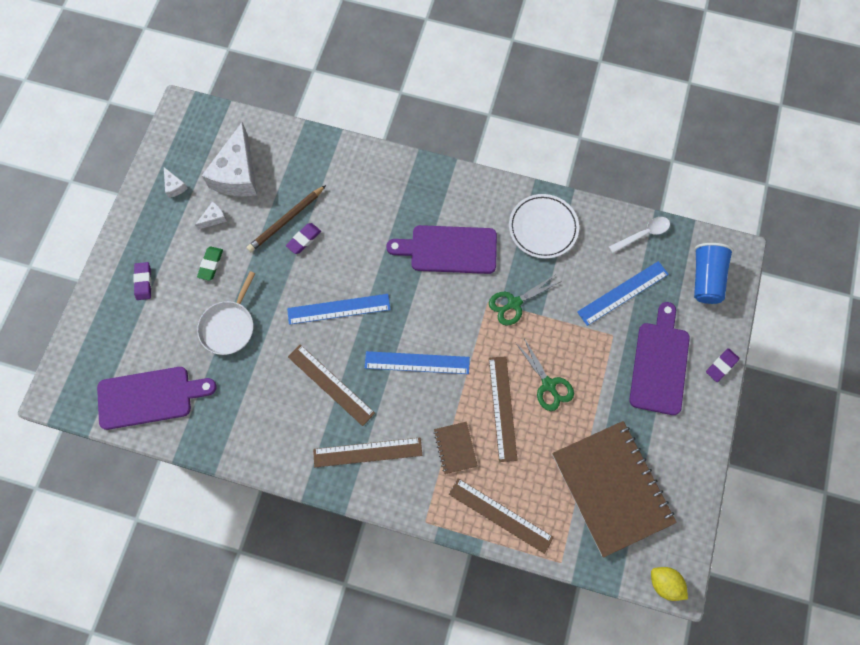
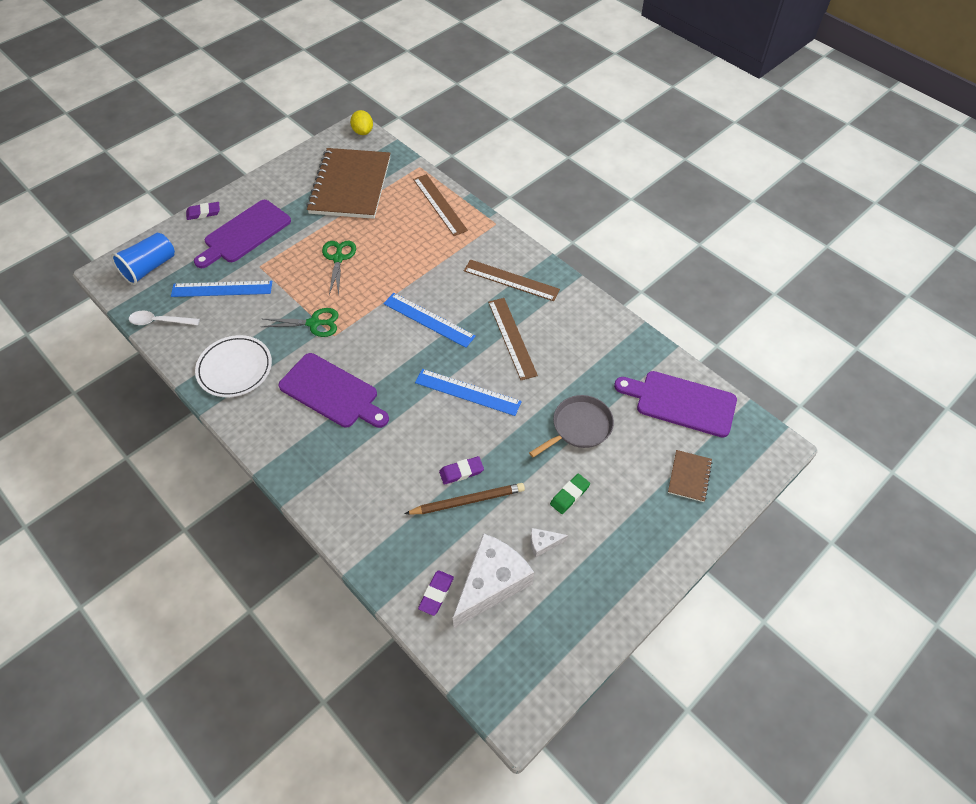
camera: 150 degrees left, 15 degrees down
purple eraser [134,262,151,300] -> purple eraser moved to [418,570,454,616]
white cheese [164,167,188,198] -> none
white pan [197,271,255,355] -> grey pan [529,395,614,457]
brown notebook [434,422,478,474] -> brown notebook moved to [668,450,712,502]
brown ruler [489,356,518,462] -> none

